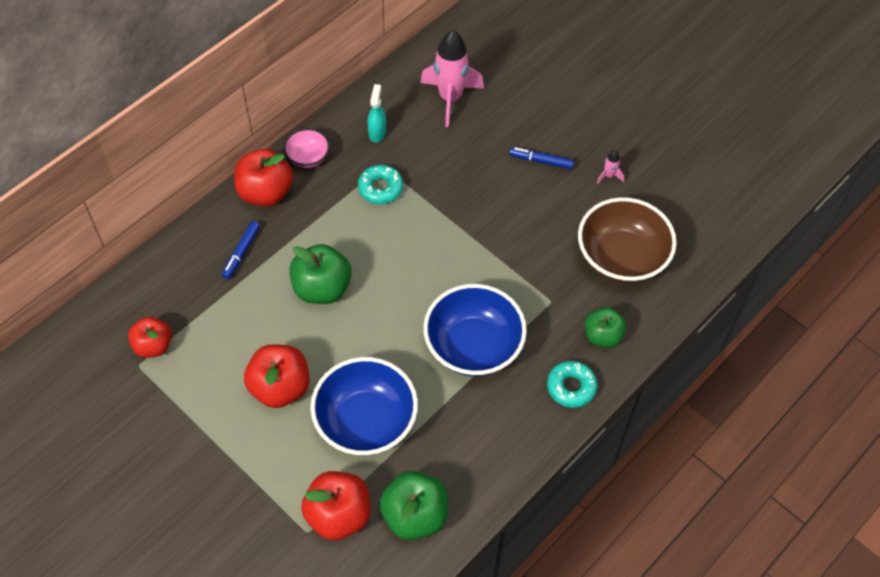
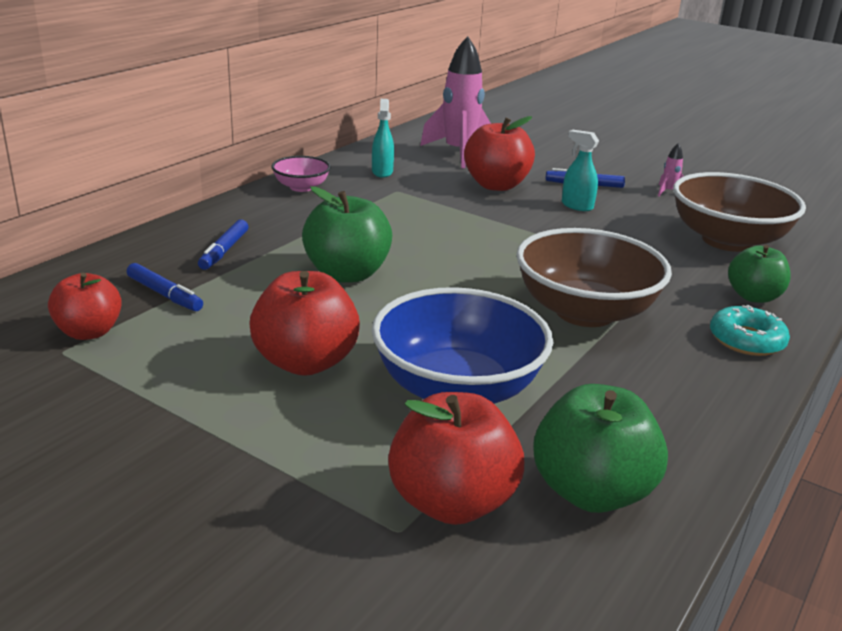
camera: 10 degrees left, 30 degrees down
red apple [234,149,294,206] -> red apple moved to [464,116,535,191]
turquoise donut [358,165,403,204] -> none
blue bowl [423,284,527,376] -> brown bowl [516,228,672,327]
none -> blue marker [127,263,203,311]
none -> turquoise spray bottle [562,130,599,211]

